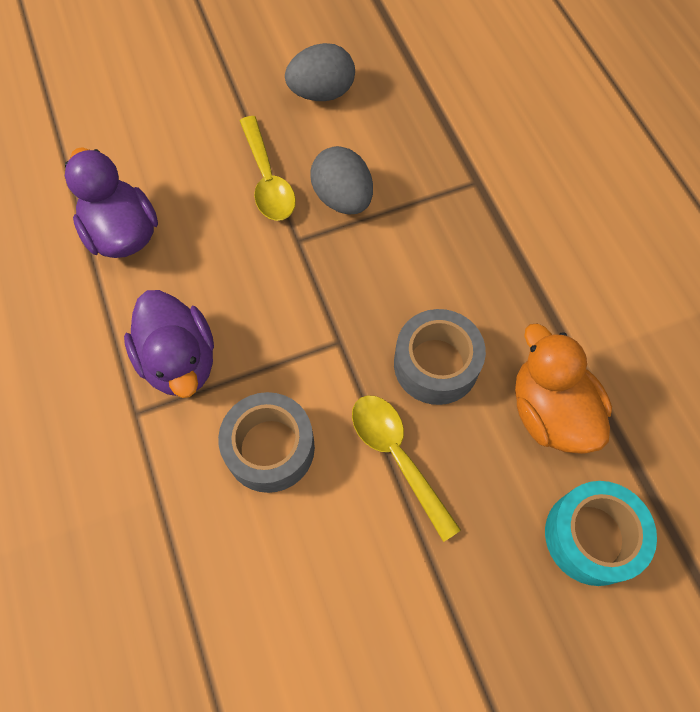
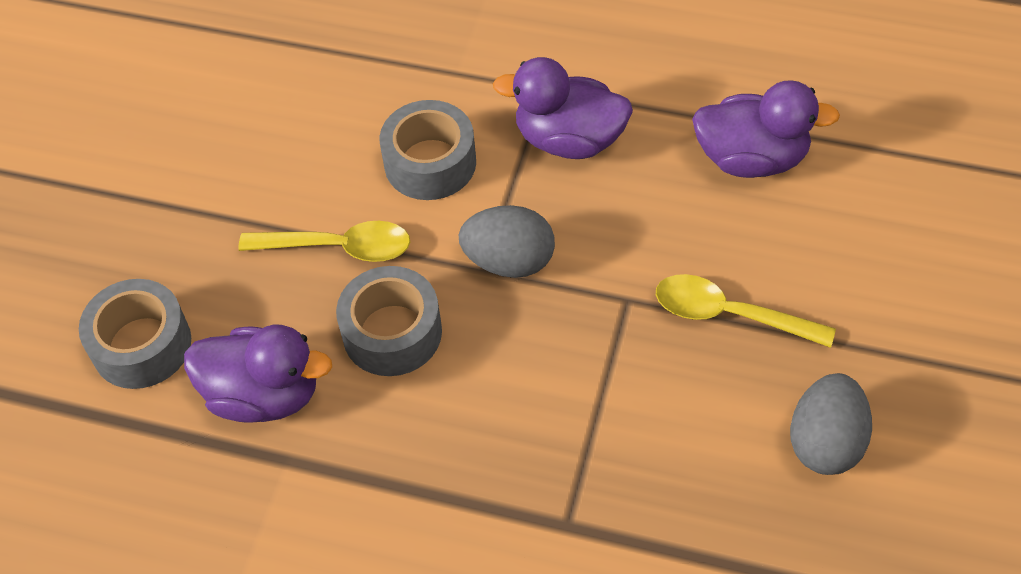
camera: 130 degrees right, 10 degrees down
grey egg [310,146,373,214] -> grey egg moved to [459,205,555,278]
orange duck [515,323,612,454] -> purple duck [184,325,332,423]
turquoise tape [545,481,657,586] -> grey tape [79,279,191,389]

